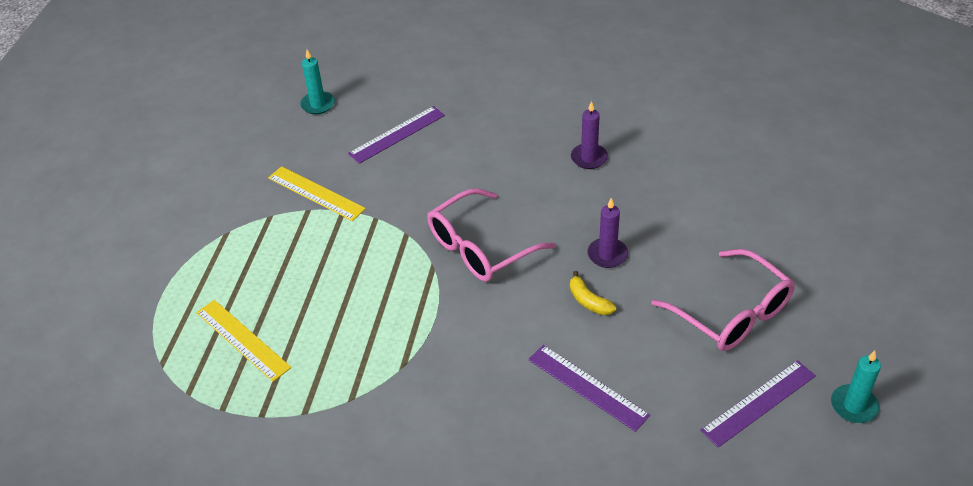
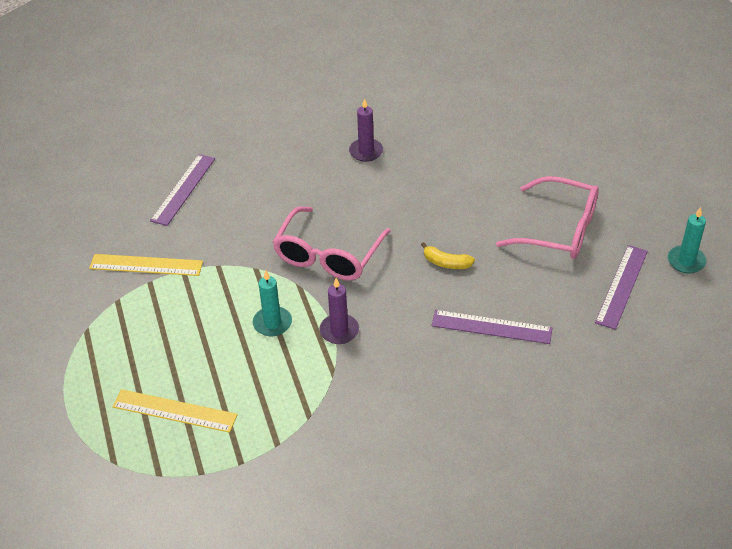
camera: 30 degrees left, 0 degrees up
turquoise candle [300,50,335,114] -> turquoise candle moved to [253,271,292,336]
purple candle [587,198,628,268] -> purple candle moved to [319,278,359,344]

